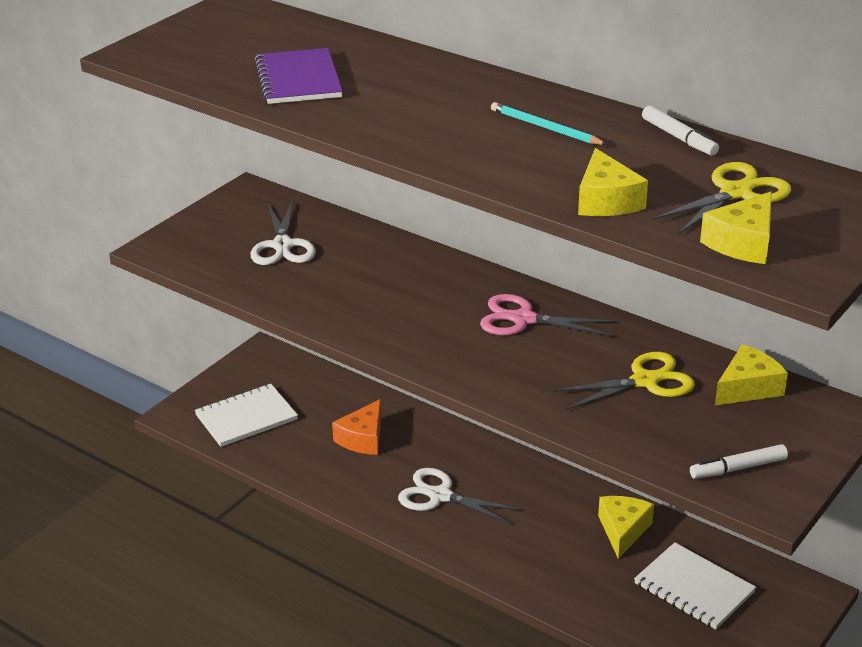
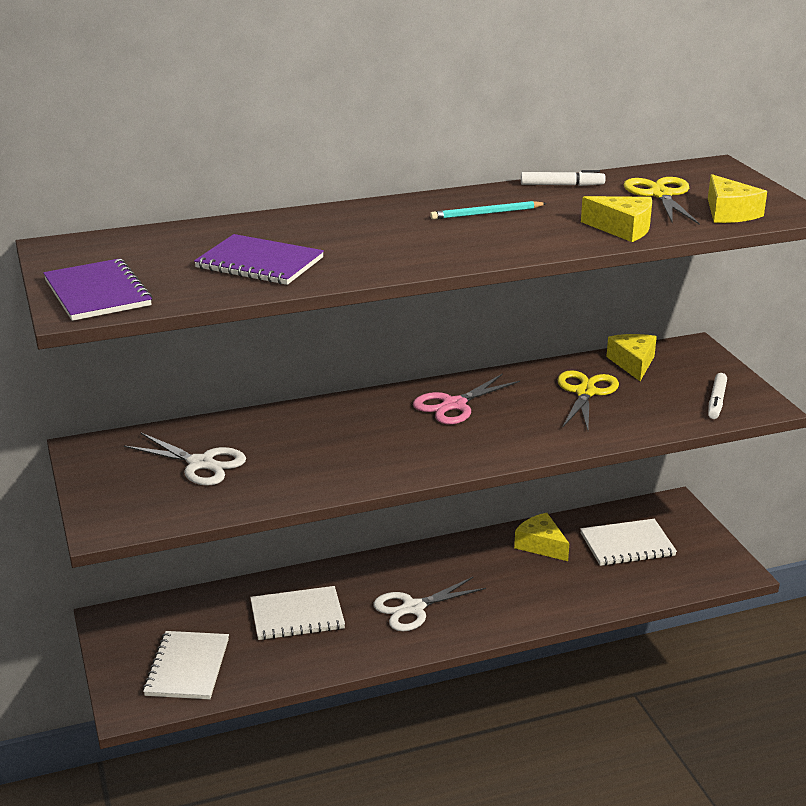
camera: 55 degrees left, 5 degrees down
orange cheese [332,399,381,455] -> white notebook [250,586,345,640]
none -> purple notebook [43,258,152,321]

